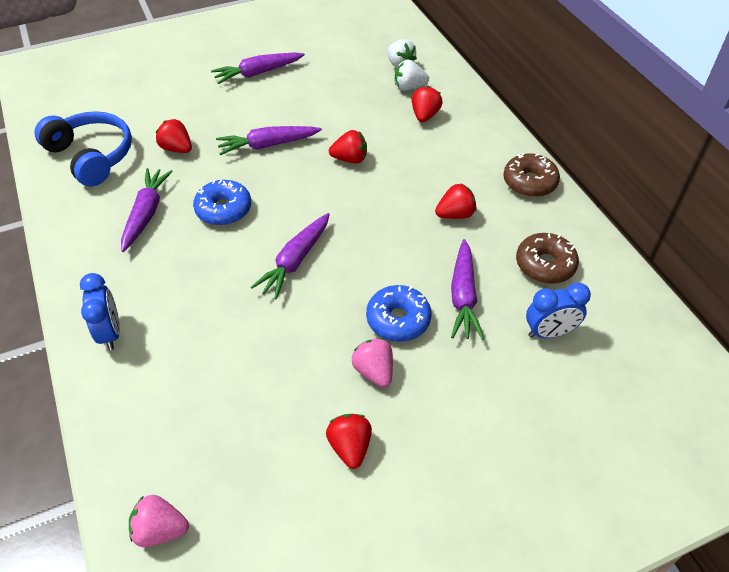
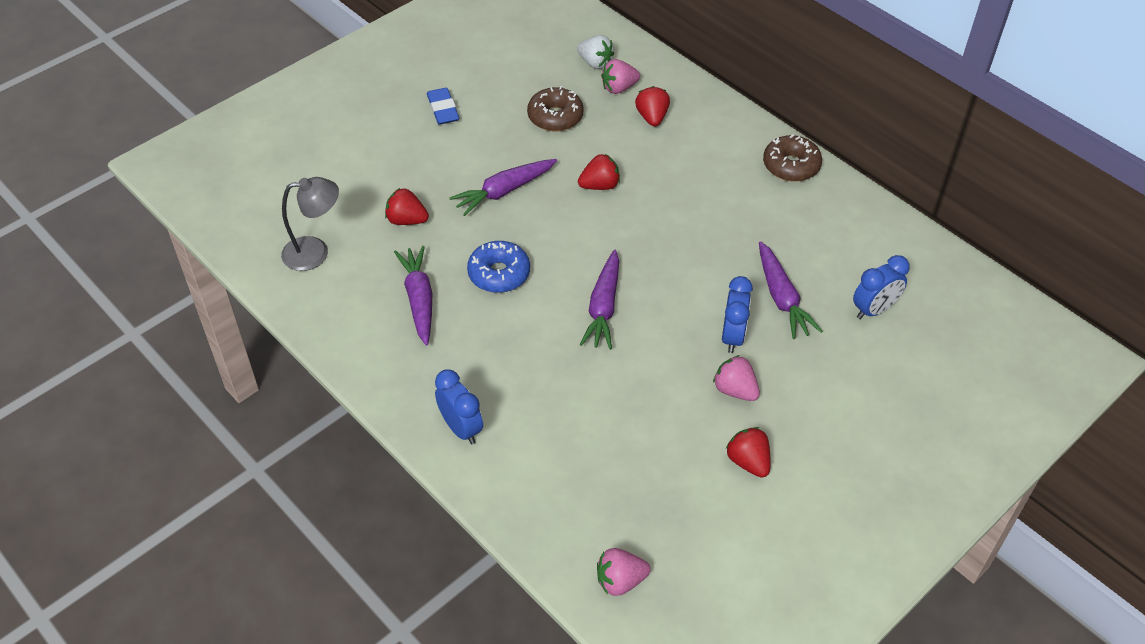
camera: 20 degrees left, 0 degrees up
blue headphones [35,111,132,186] -> grey lamp [281,177,339,271]
purple carrot [211,53,305,84] -> blue eraser [427,88,459,125]
blue donut [366,285,431,342] -> blue clock [722,276,753,353]
white strawberry [395,59,429,91] -> pink strawberry [601,59,640,94]
red strawberry [435,184,477,219] -> none
brown donut [516,233,579,284] -> brown donut moved to [527,86,584,131]

